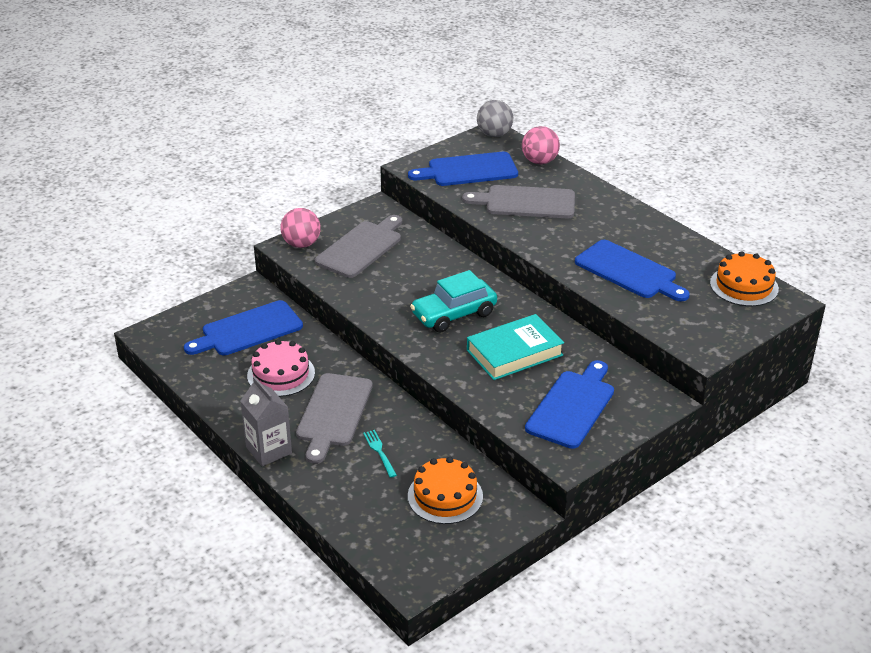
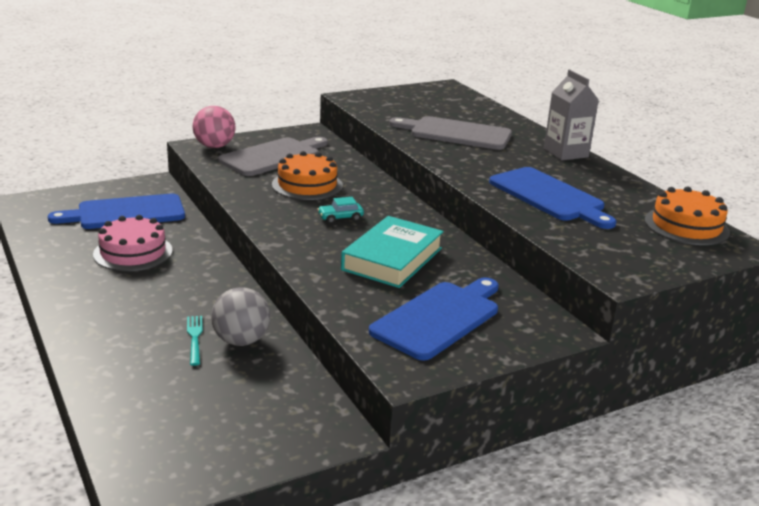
camera: 10 degrees right, 10 degrees down
grey carton [240,376,292,466] -> grey carton moved to [544,70,599,161]
grey cutting board [296,373,373,464] -> none
blue cutting board [408,152,518,186] -> none
orange cake [408,457,483,524] -> orange cake moved to [272,151,343,200]
turquoise car [410,270,497,333] -> turquoise car [317,197,364,224], size x0.46
turquoise book [467,314,564,380] -> turquoise book turned 45 degrees counterclockwise [341,216,444,288]
grey ball [477,100,513,137] -> grey ball moved to [211,287,271,346]
pink ball [522,126,560,164] -> none

